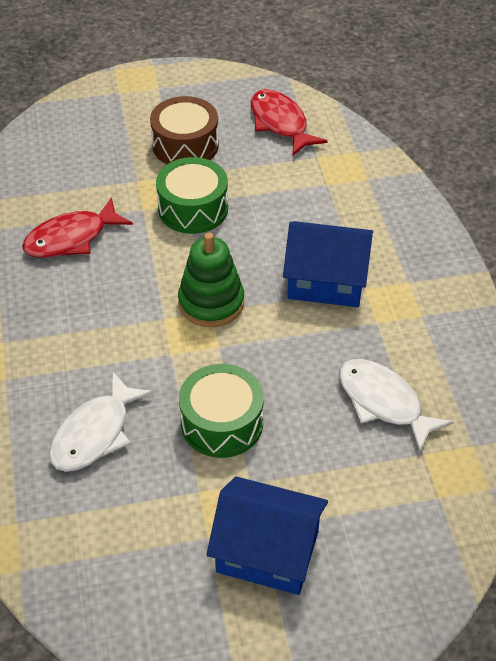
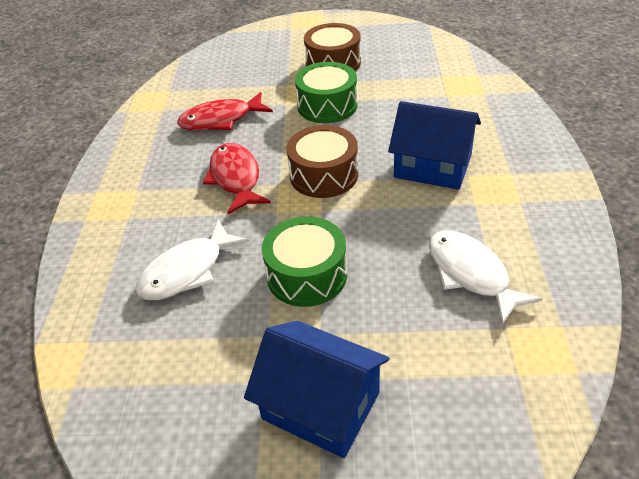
camera: 15 degrees right, 5 degrees down
green stacking toy [178,233,244,327] -> brown drum [286,125,358,198]
red fish [251,89,327,156] -> red fish moved to [203,143,271,214]

